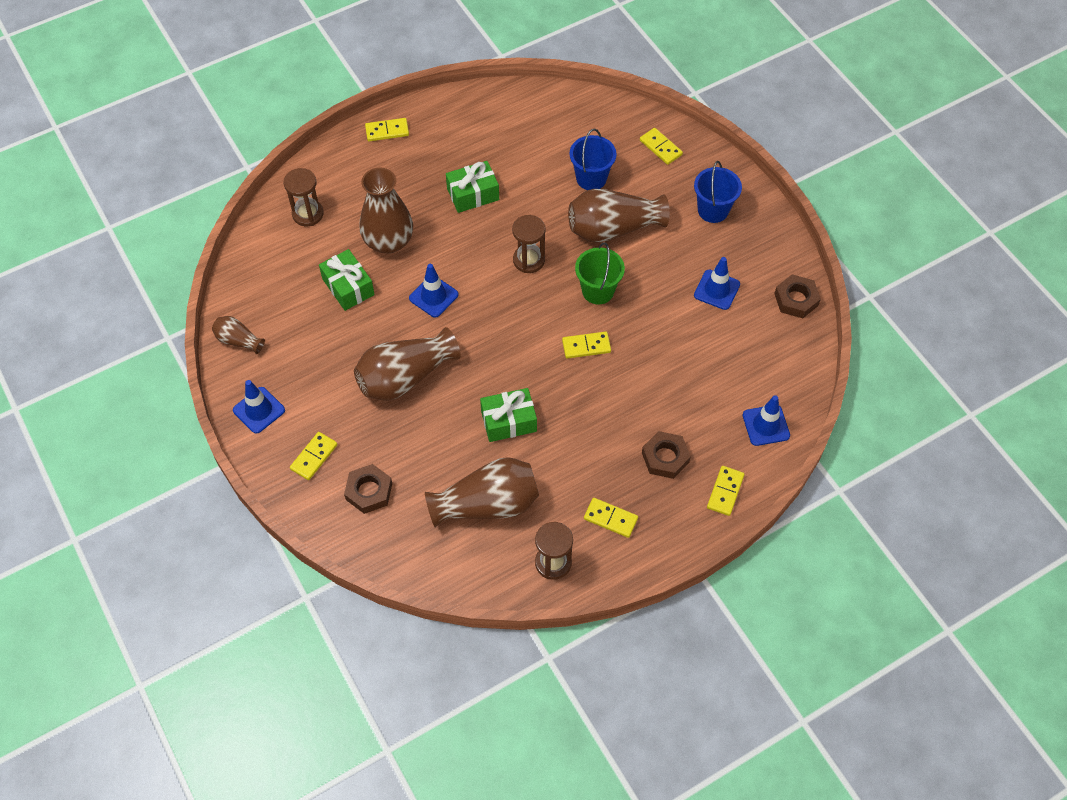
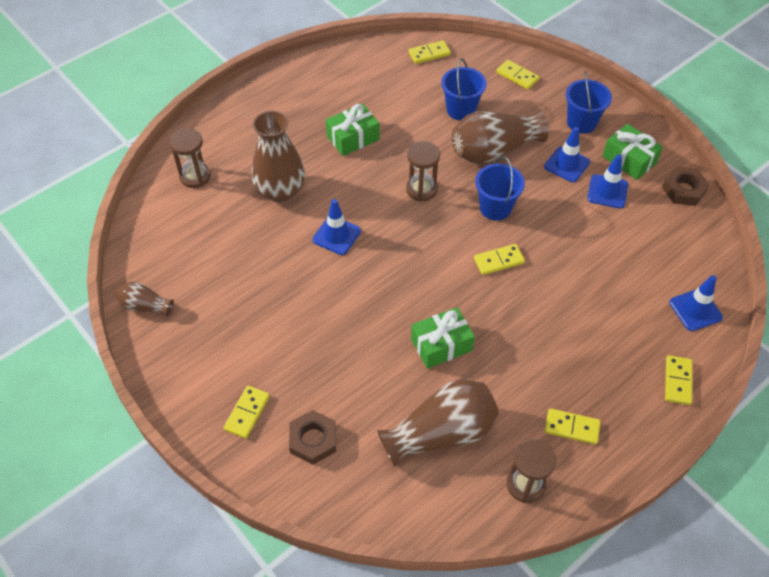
camera: 10 degrees left, 5 degrees down
blue traffic cone [233,380,285,434] -> blue traffic cone moved to [544,127,590,182]
green gift [319,249,375,311] -> green gift moved to [602,124,663,180]
brown vase [354,327,461,401] -> none
yellow domino [365,118,409,141] -> yellow domino moved to [408,40,451,64]
green bucket [575,242,625,305] -> blue bucket [475,156,525,221]
brown nut [642,431,691,479] -> none

